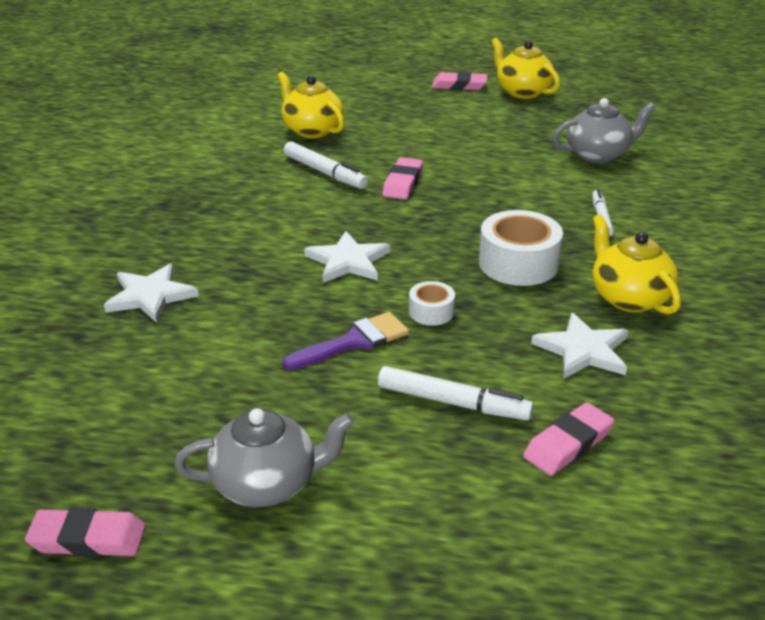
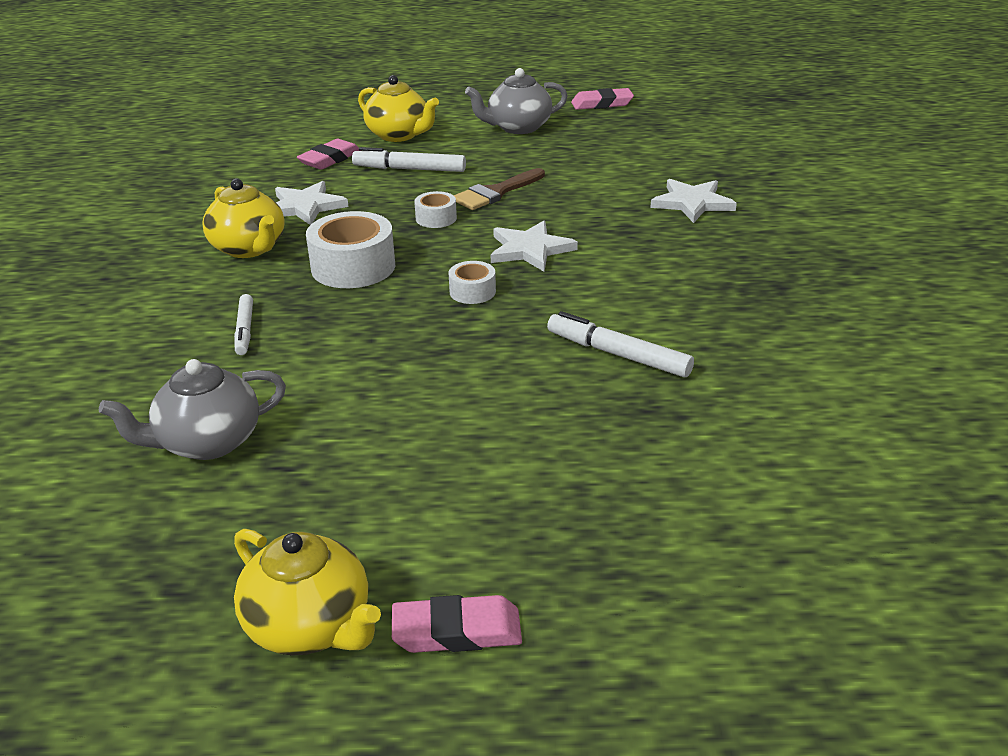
camera: 170 degrees right, 0 degrees up
yellow teapot [277,72,344,138] -> yellow teapot moved to [358,75,439,142]
purple brush [282,312,409,370] -> brown brush [454,168,545,210]
pink eraser [382,157,423,200] -> none
none -> white tape [448,261,496,304]

